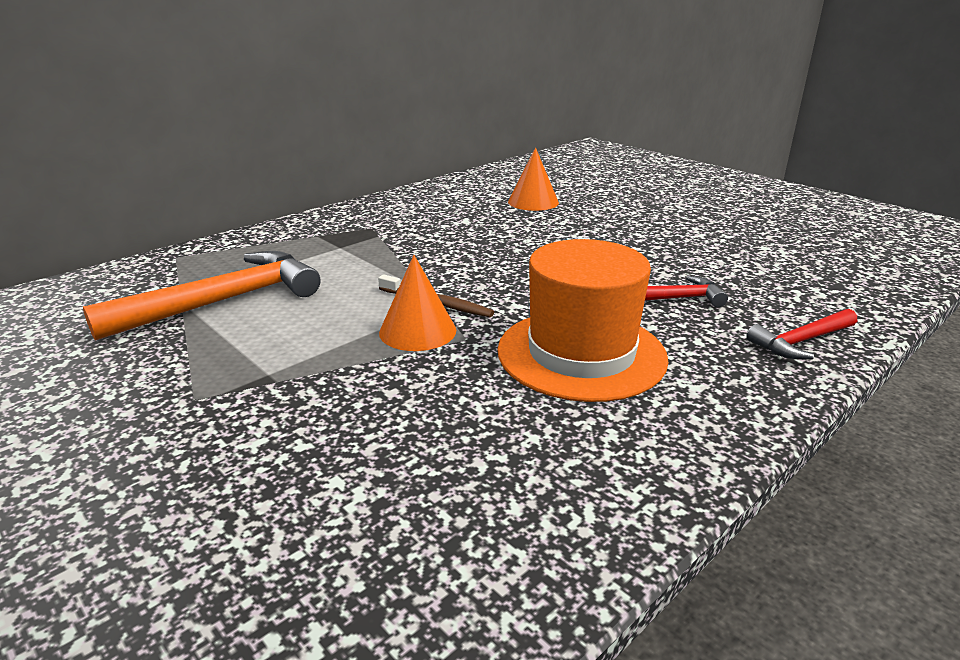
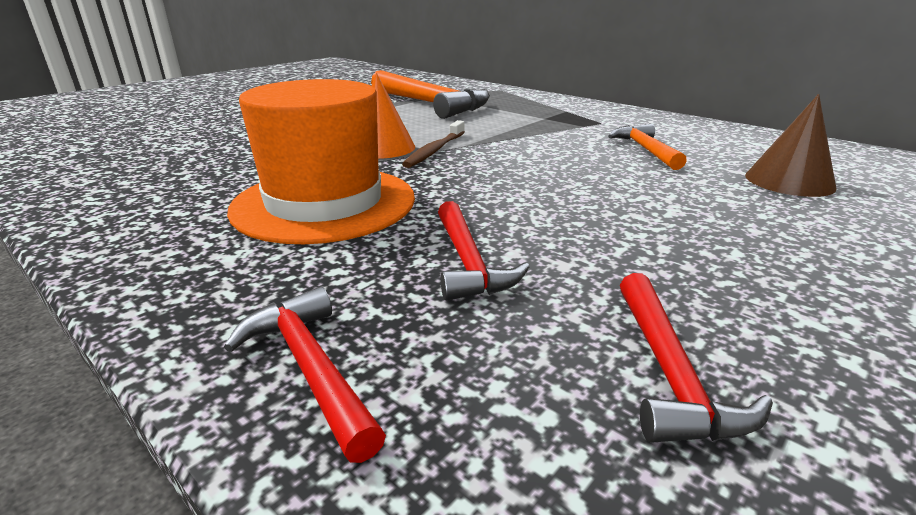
camera: 85 degrees right, 0 degrees up
orange cone [508,147,559,211] -> brown cone [745,94,836,197]
none -> orange hammer [608,124,687,170]
none -> red hammer [620,273,773,443]

